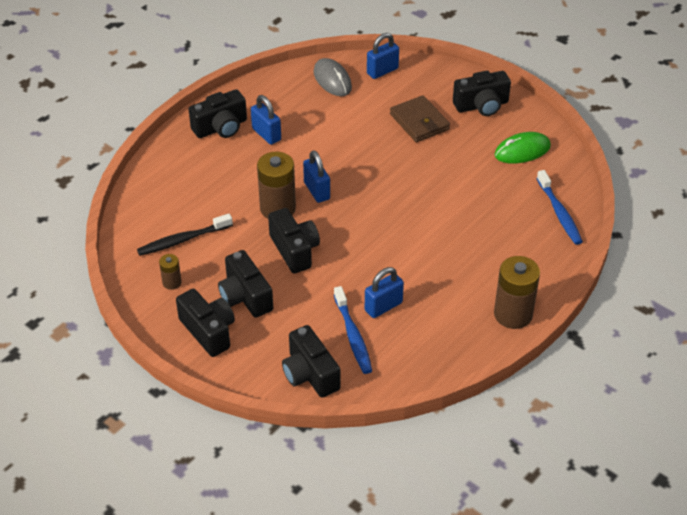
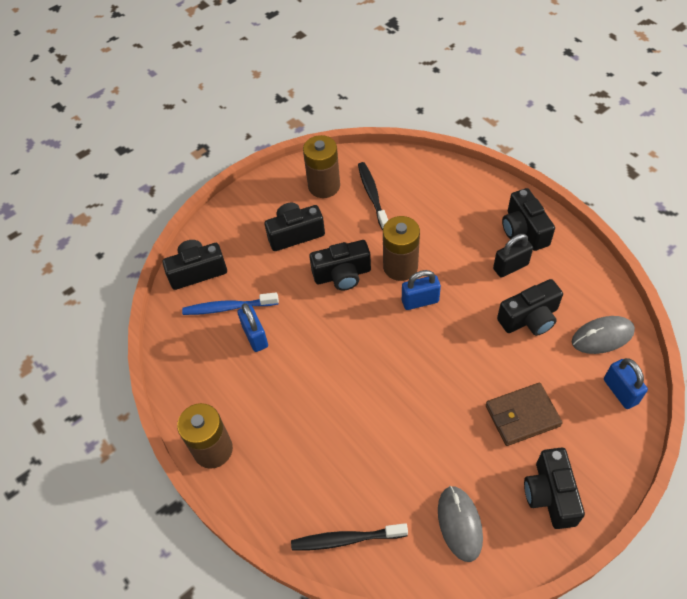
camera: 105 degrees right, 10 degrees up
brown battery [159,254,182,290] -> brown battery [303,135,340,198], size x1.99
black camera [176,289,235,357] -> black camera moved to [497,279,563,336]
blue padlock [251,95,281,145] -> black padlock [493,234,533,277]
green mouse [494,132,551,164] -> grey mouse [438,486,483,562]
blue toothbrush [536,170,583,245] -> black toothbrush [291,523,408,551]

